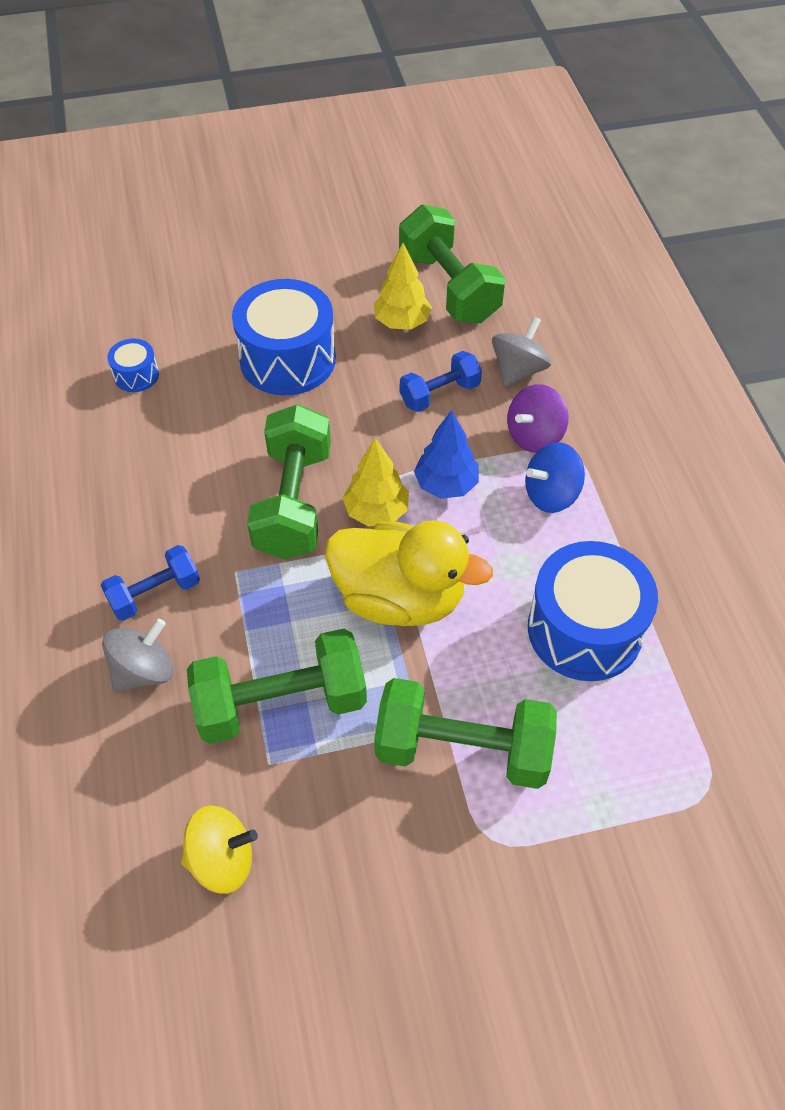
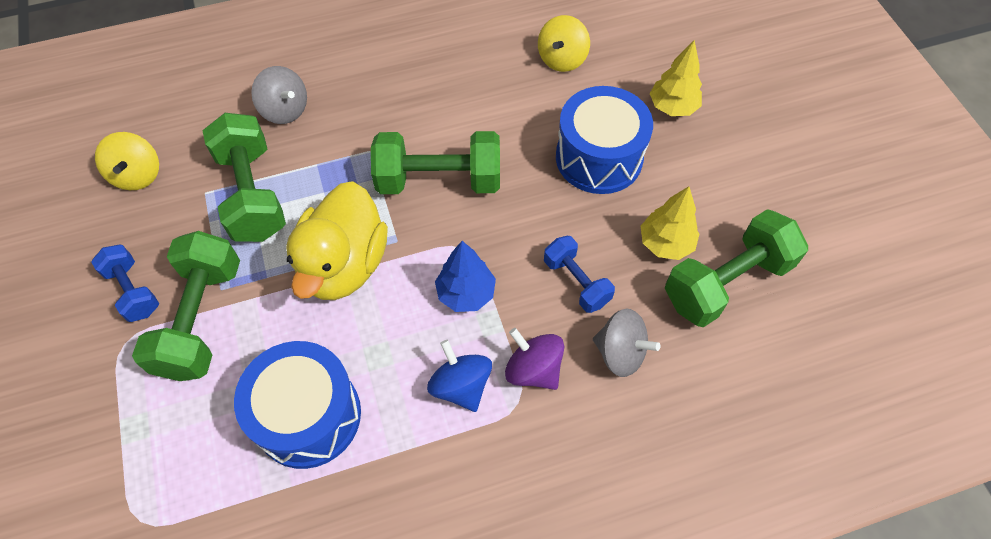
camera: 85 degrees right, 5 degrees up
blue dumbbell [101,545,200,621] -> blue dumbbell moved to [91,244,159,322]
blue drum [107,339,159,392] -> yellow spinning top [538,15,590,72]
yellow tree [343,438,409,527] -> yellow tree moved to [650,40,702,116]

